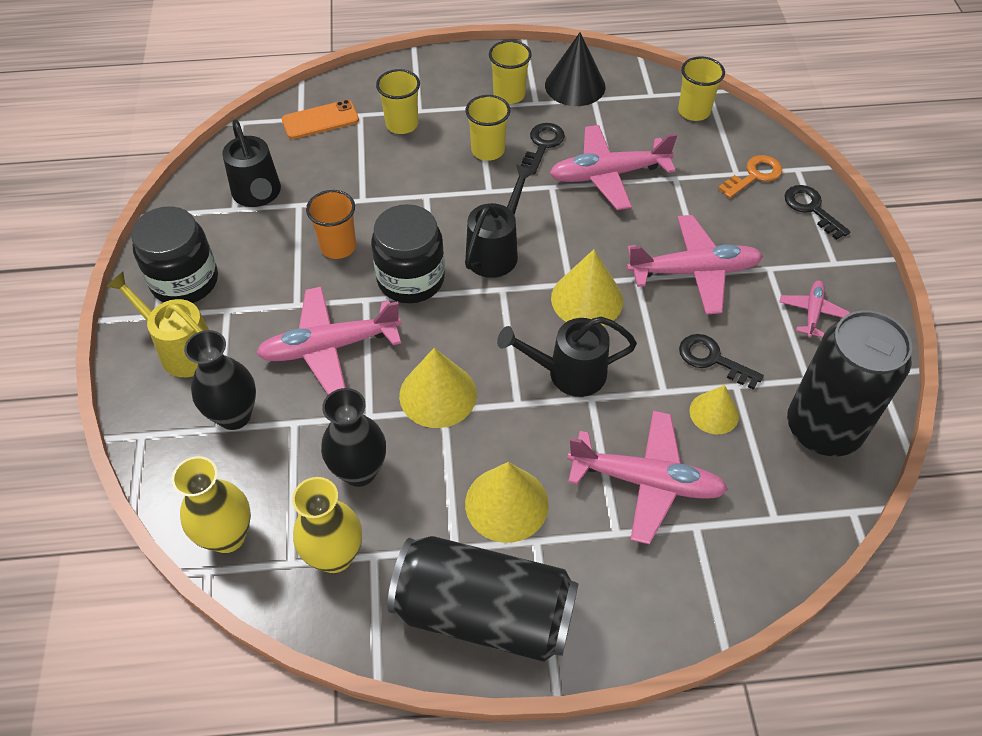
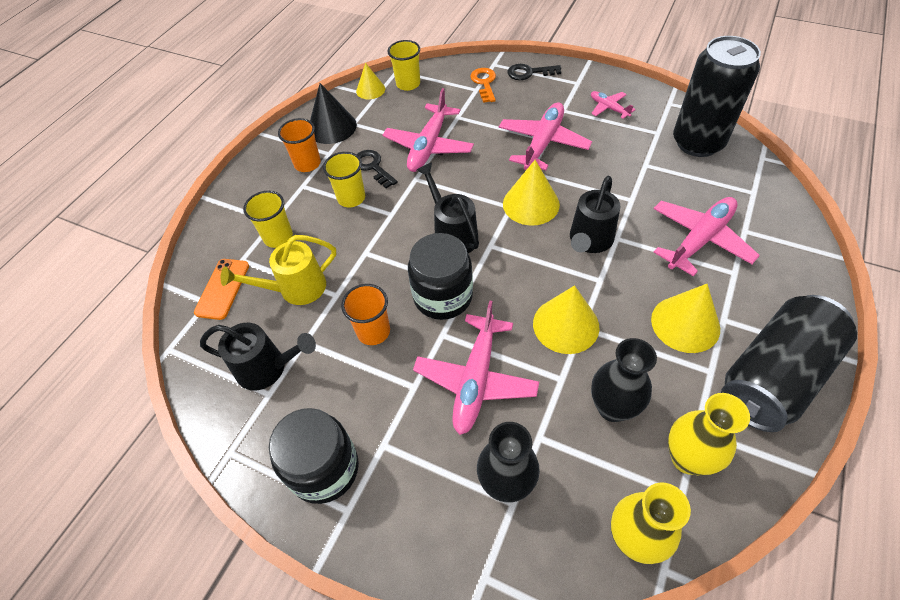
camera: 55 degrees left, 0 degrees up
yellow watering can [106,272,209,377] -> yellow watering can moved to [221,235,336,305]
yellow cup [489,40,532,104] -> orange cup [278,118,321,172]
black key [679,334,764,390] -> none
yellow cone [689,385,739,434] -> yellow cone moved to [356,63,385,99]

